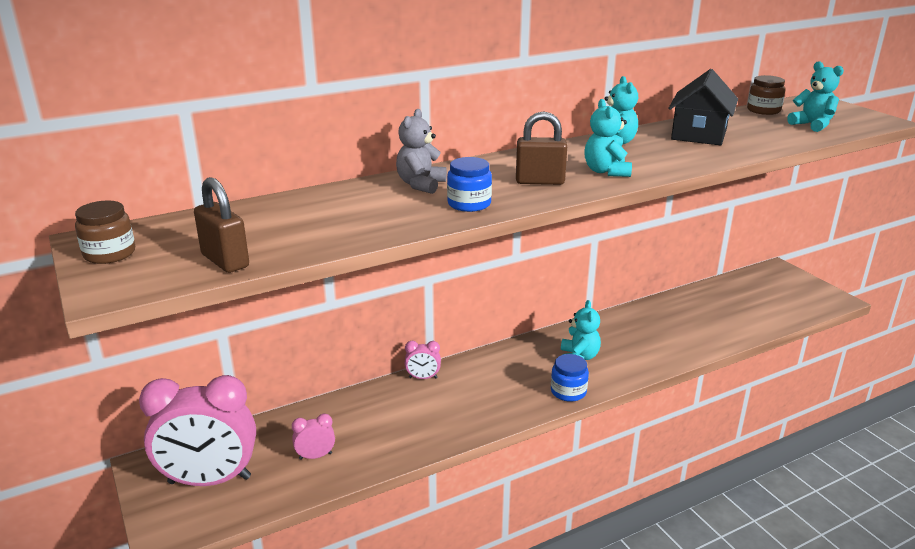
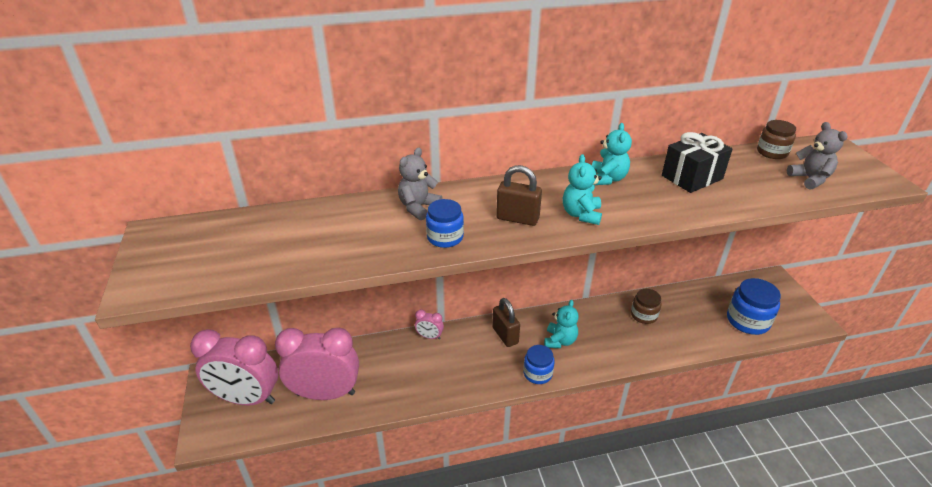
camera: 15 degrees right, 10 degrees up
brown jar [75,200,135,264] -> brown jar moved to [631,289,661,324]
brown padlock [194,177,249,273] -> brown padlock moved to [492,298,520,347]
pink clock [292,414,335,460] -> pink clock [275,328,359,400], size x2.39
black house [668,69,738,145] -> black gift [662,132,732,193]
turquoise teddy bear [787,61,844,132] -> grey teddy bear [787,122,848,189]
none -> blue jar [727,278,781,335]

